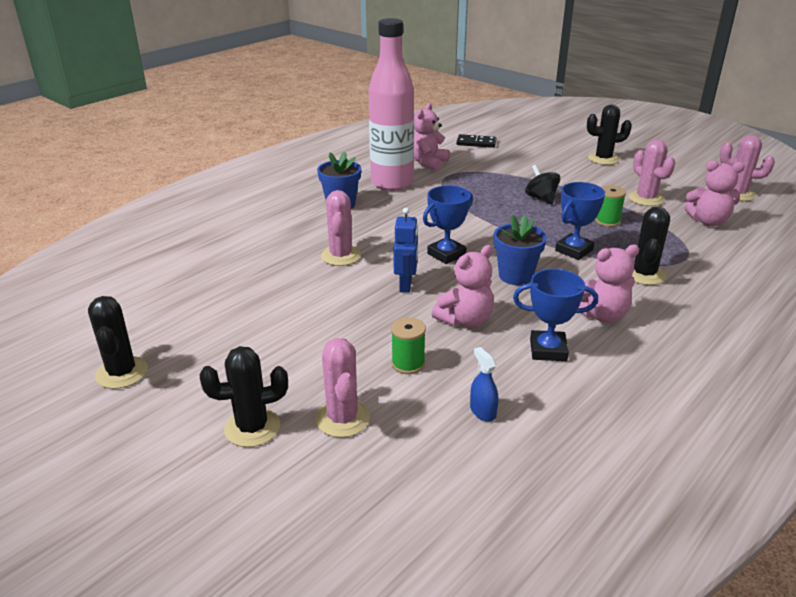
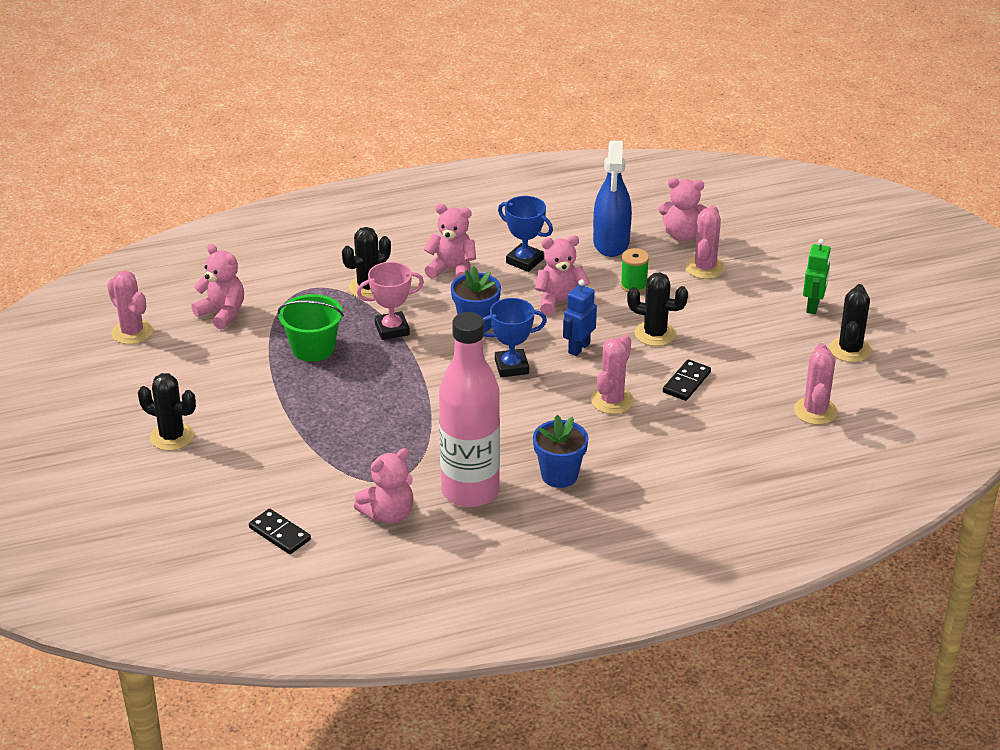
camera: 150 degrees left, 5 degrees up
black cactus [200,346,288,447] -> black cactus moved to [627,272,688,346]
blue spray bottle [470,347,498,422] -> blue spray bottle [593,140,632,257], size x2.26
black spinning top [525,165,560,205] -> none
blue trophy [555,182,605,260] -> pink trophy [357,262,424,340]
green spool [595,185,626,227] -> green bucket [278,294,344,362]
pink cactus [629,139,675,206] -> pink cactus moved to [794,343,838,425]
none -> pink teddy bear [658,178,707,241]
none -> black domino [663,359,711,401]
none -> green robot [803,239,831,314]

